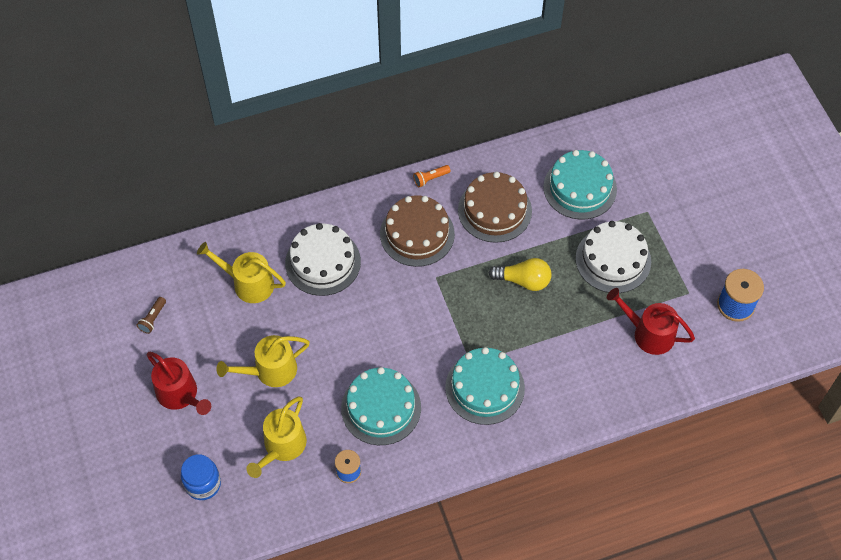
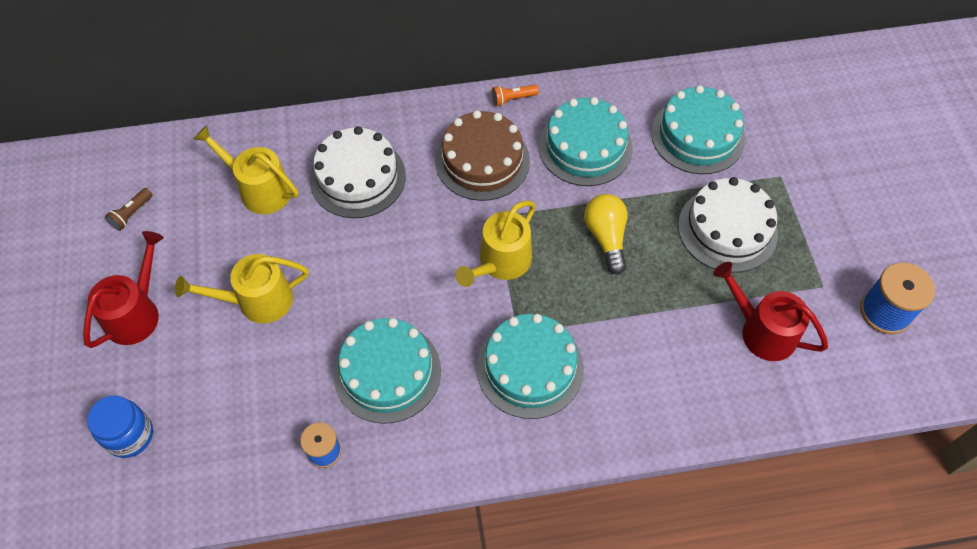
camera: 10 degrees right, 0 degrees up
red watering can [147,352,211,415] -> red watering can turned 120 degrees counterclockwise [83,231,164,348]
yellow watering can [246,397,307,478] -> yellow watering can moved to [455,201,536,287]
brown cake [458,172,532,243] -> turquoise cake [539,97,633,186]
yellow light bulb [489,258,551,291] -> yellow light bulb turned 120 degrees counterclockwise [584,194,628,275]

